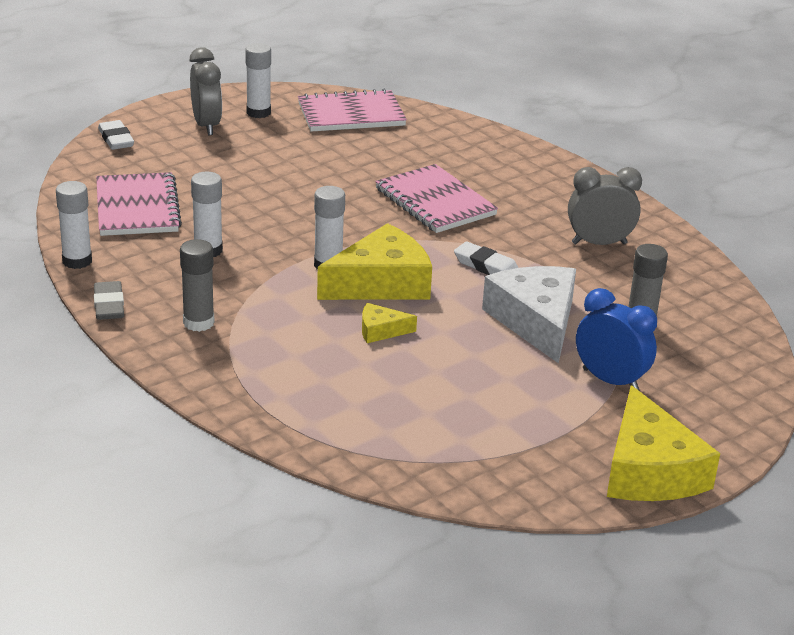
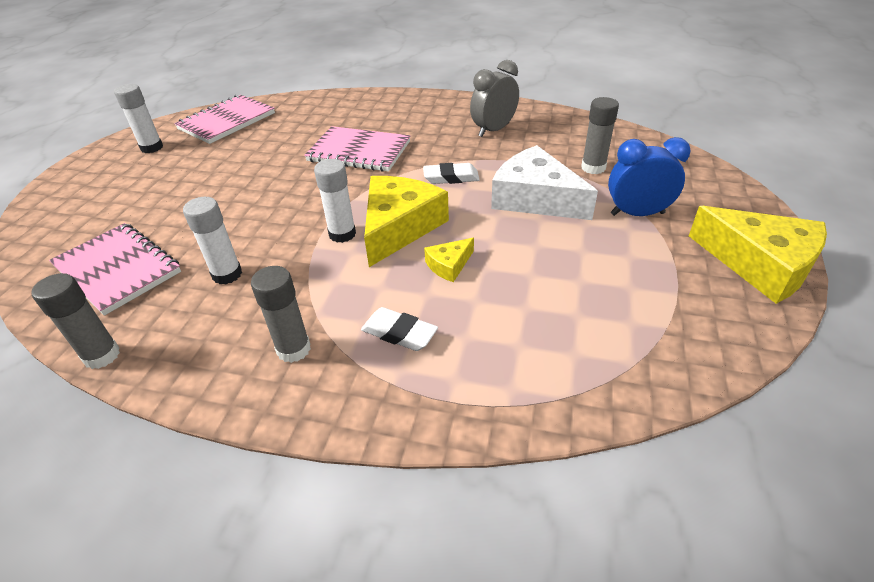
camera: 35 degrees left, 10 degrees up
white glue stick [56,181,92,269] -> grey glue stick [31,273,120,369]
grey eraser [94,281,124,320] -> none
white eraser [98,120,134,150] -> white eraser moved to [361,307,438,351]
grey clock [190,47,222,135] -> none

